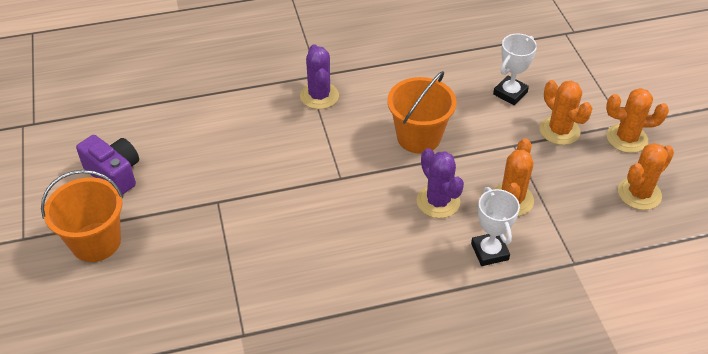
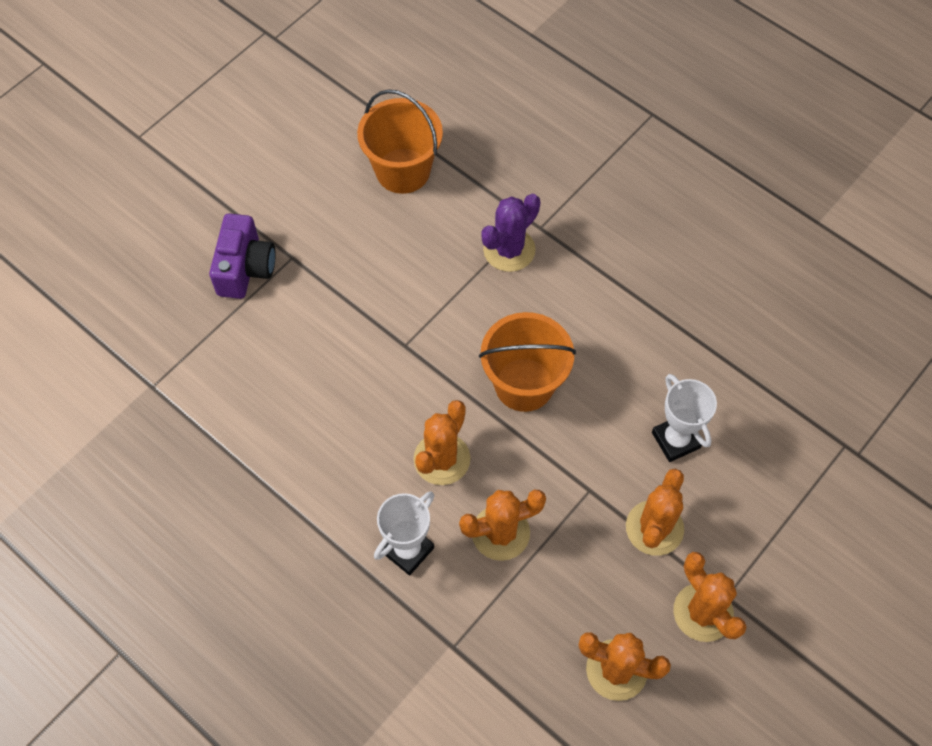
camera: 55 degrees right, 15 degrees up
orange bucket [41,170,123,262] -> orange bucket moved to [357,89,443,194]
purple camera [76,135,139,195] -> purple camera moved to [209,213,276,299]
purple cactus [417,148,464,218] -> orange cactus [413,400,470,485]
white trophy [493,33,537,105] -> white trophy turned 60 degrees clockwise [652,374,717,462]

